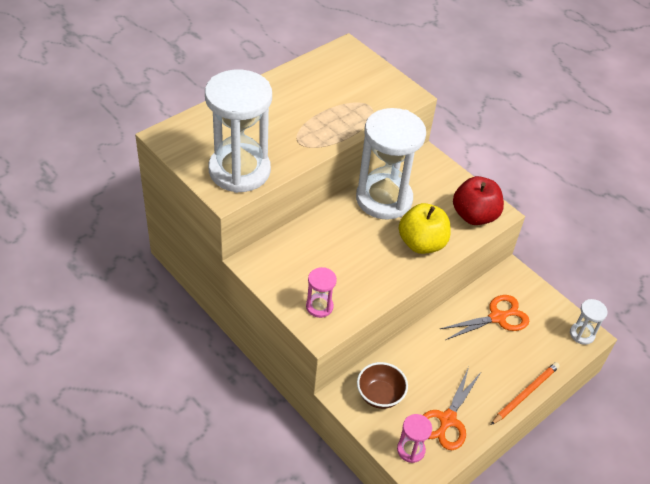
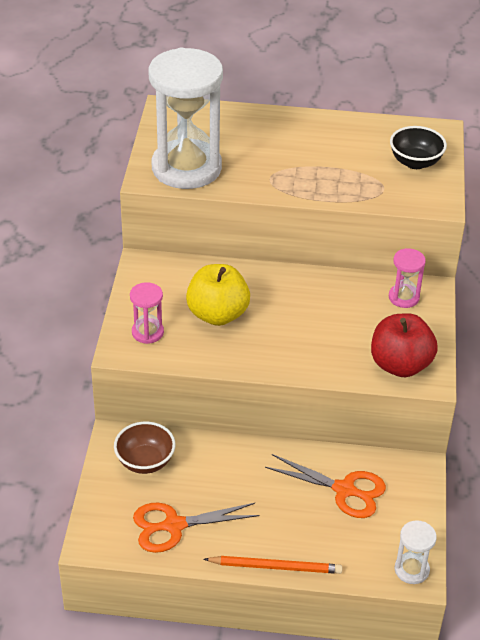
camera: 50 degrees right, 5 degrees down
white hourglass [356,108,426,220] -> none
pink hourglass [397,414,432,463] -> pink hourglass moved to [389,248,426,308]
yellow apple [399,203,451,254] -> yellow apple moved to [186,264,250,326]
none -> black bowl [390,126,447,169]

